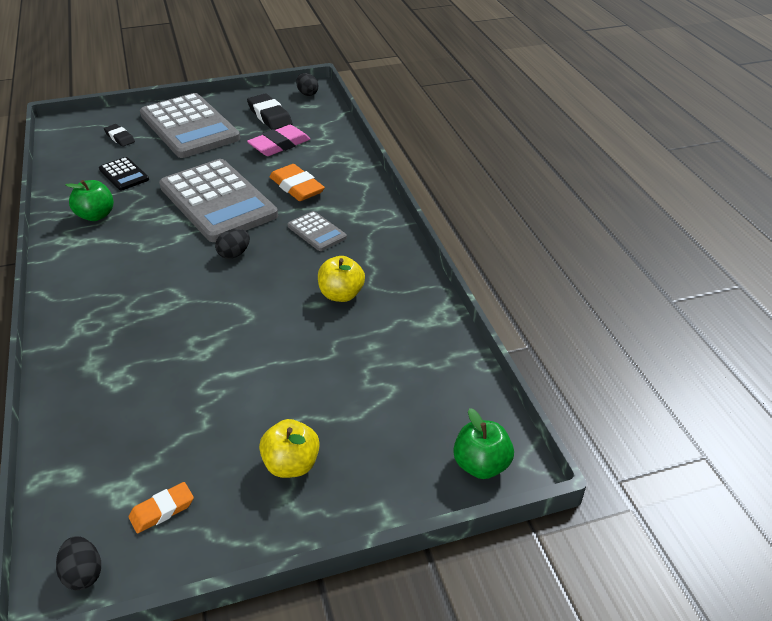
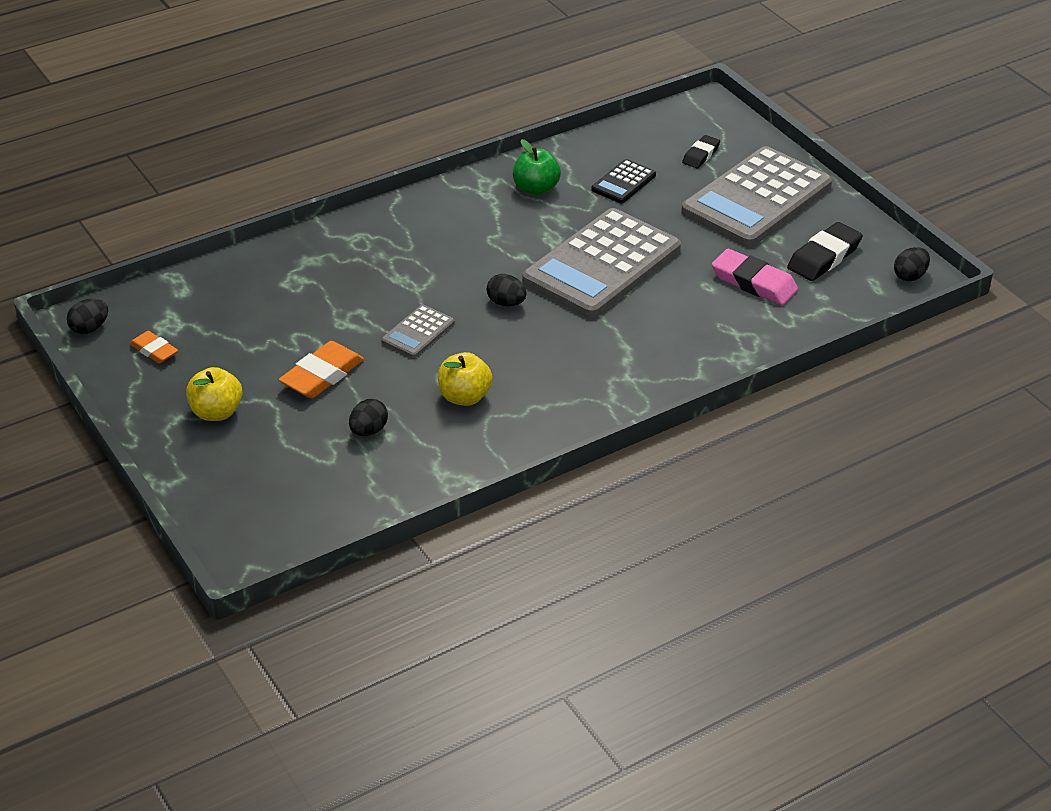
camera: 75 degrees right, 0 degrees up
orange eraser [269,164,325,201] -> orange eraser moved to [279,341,364,399]
grey calculator [288,211,347,251] -> grey calculator moved to [381,305,455,358]
green apple [453,408,514,479] -> none
none -> black egg [349,399,388,436]

